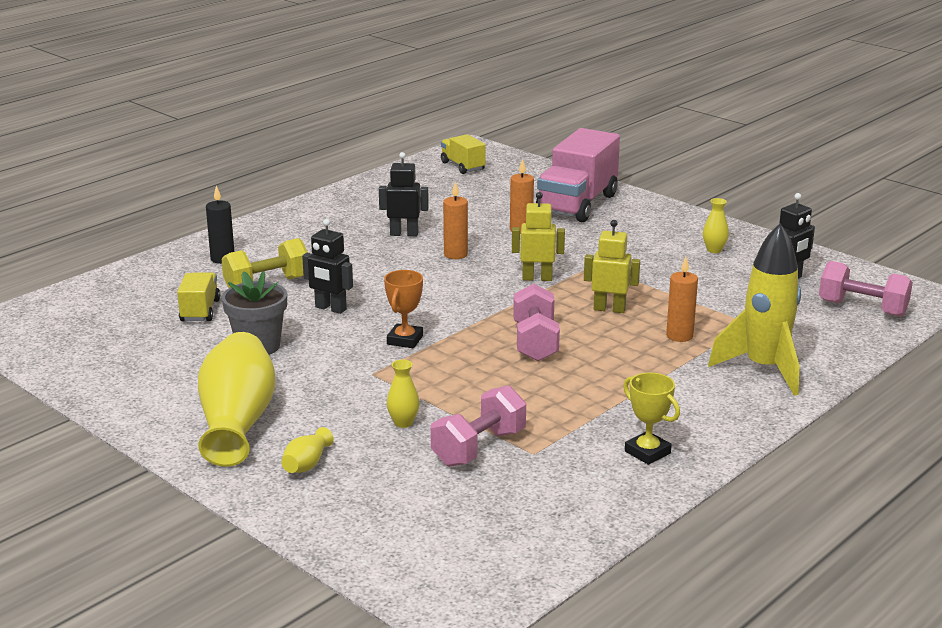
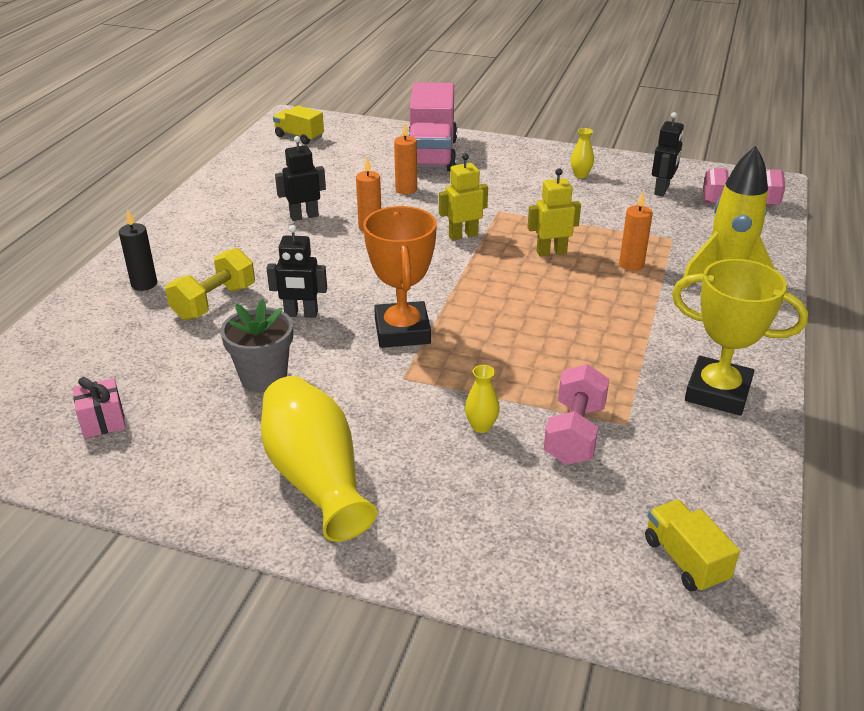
camera: 25 degrees left, 10 degrees up
yellow truck [177,272,220,321] -> yellow truck moved to [645,500,740,593]
yellow vase [281,427,334,473] -> none
orange trophy [384,270,423,348] -> orange trophy [363,206,437,348], size x1.74
pink dumbbell [513,284,560,361] -> none
yellow trophy [623,372,680,465] -> yellow trophy [672,259,808,416], size x1.74
none -> pink gift [73,377,126,438]

